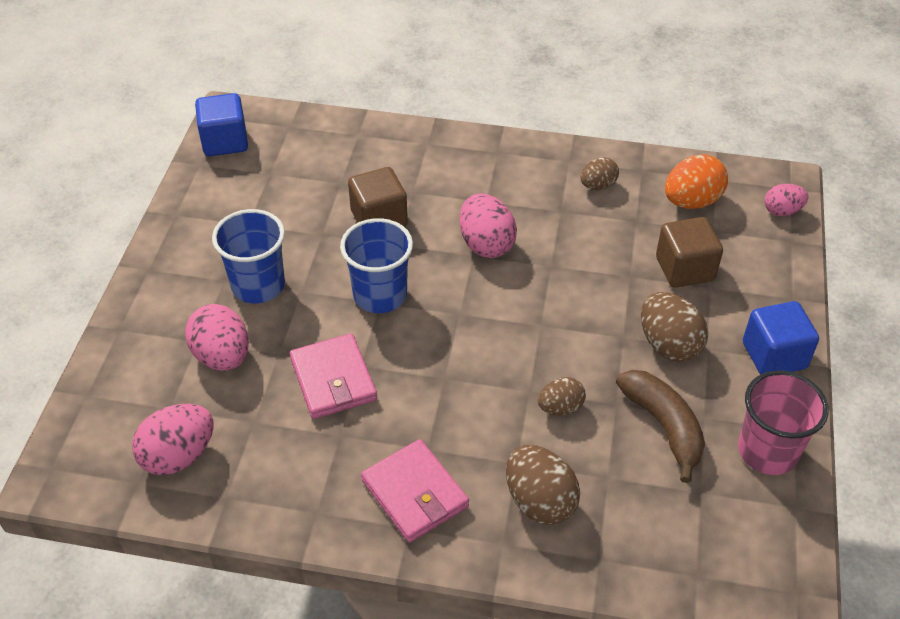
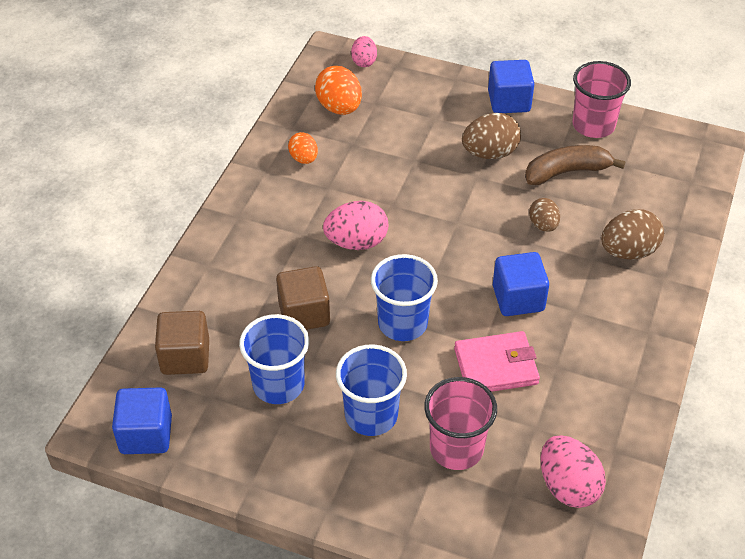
camera: 80 degrees left, 0 degrees up
pink egg [185,304,249,371] -> pink cup [424,377,497,470]
pink wallet [361,439,469,543] -> none
brown egg [580,157,619,190] -> orange egg [288,132,318,164]
brown cube [656,217,723,288] -> brown cube moved to [155,311,209,375]
none -> blue cup [239,314,309,404]
none -> blue cube [493,252,549,316]

